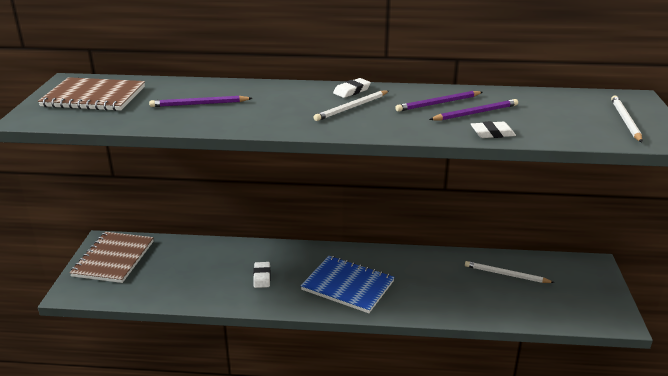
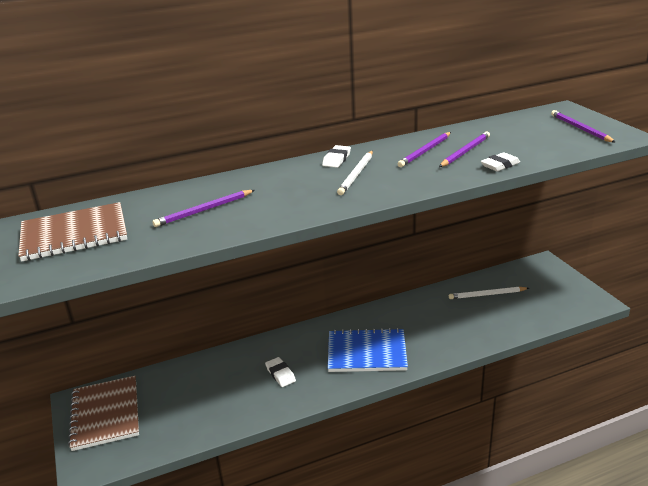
camera: 25 degrees left, 0 degrees up
white pencil [611,95,642,142] -> purple pencil [551,110,616,143]

